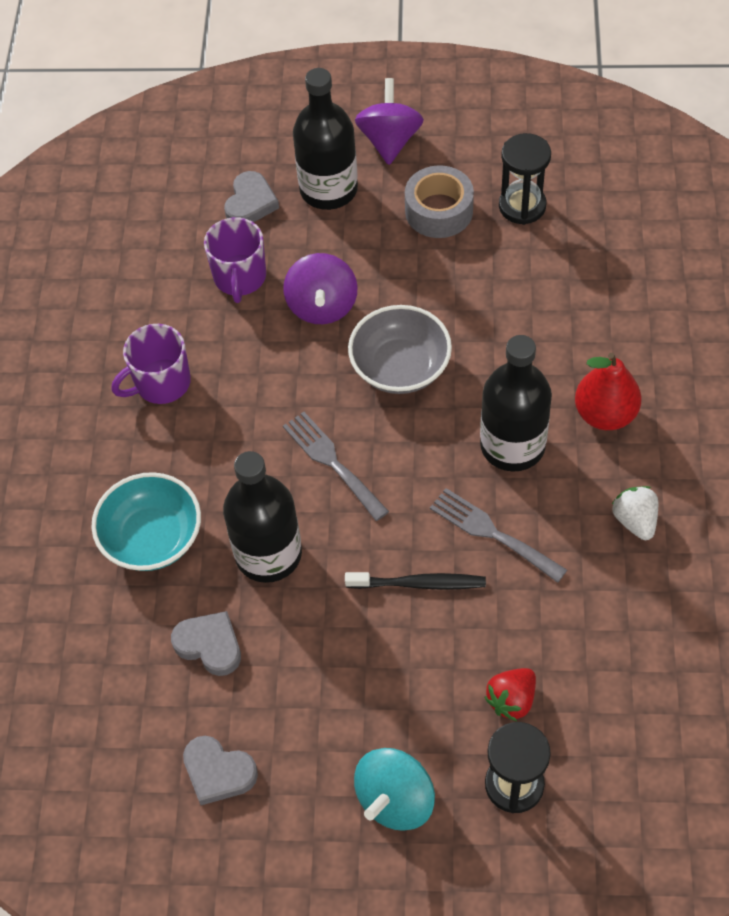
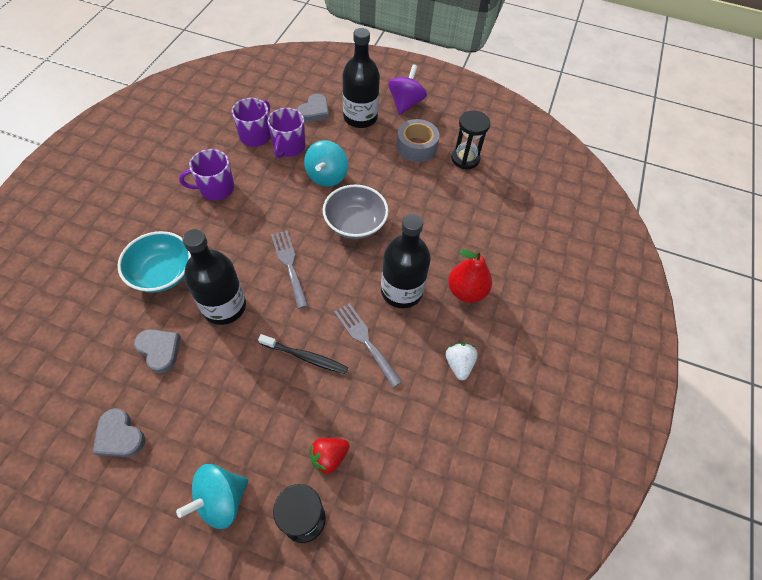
camera: 10 degrees right, 0 degrees up
purple spinning top [283,253,358,324] -> turquoise spinning top [304,140,348,187]
none -> purple mug [232,98,271,147]

